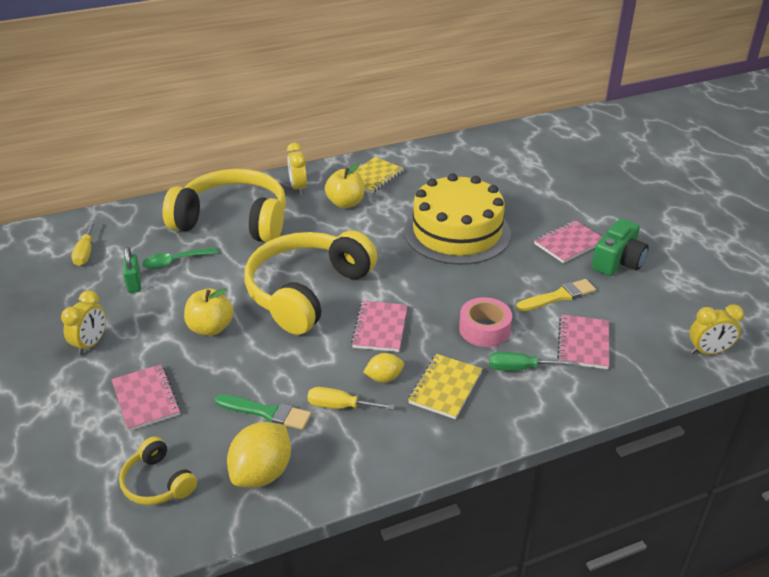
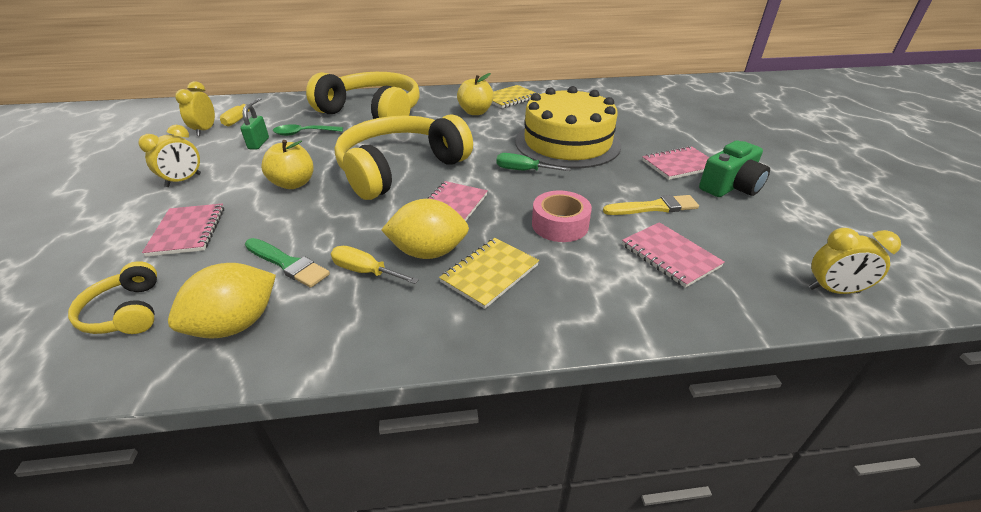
camera: 15 degrees right, 0 degrees up
yellow clock [287,143,307,195] -> yellow clock moved to [175,81,215,136]
yellow lemon [363,353,404,382] -> yellow lemon [381,199,469,259], size x1.78
green screwdriver [489,352,573,371] -> green screwdriver moved to [496,153,571,171]
pink notebook [557,315,609,369] -> pink notebook turned 60 degrees counterclockwise [622,222,725,288]

